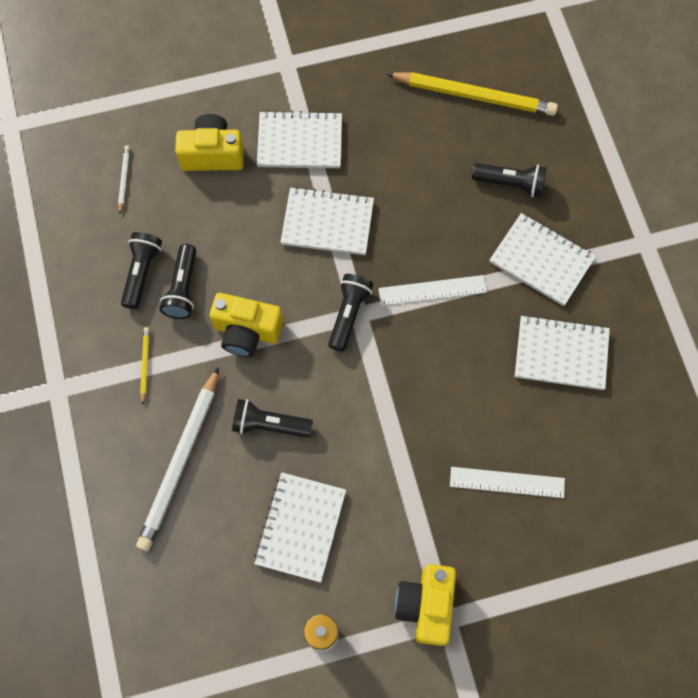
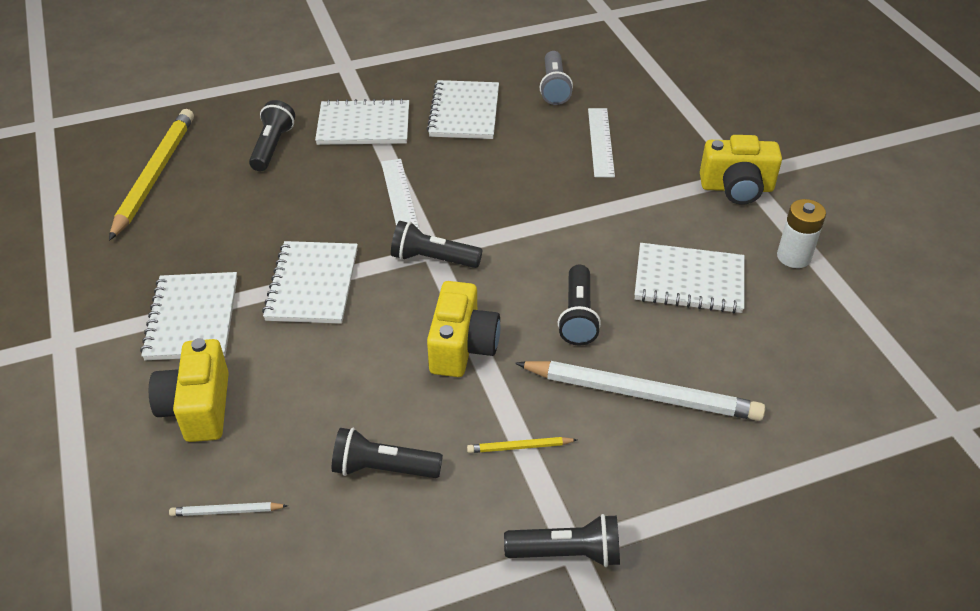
camera: 95 degrees left, 25 degrees down
black flashlight [160,244,196,319] -> black flashlight moved to [504,514,620,567]
white notebook [490,213,596,306] -> white notebook turned 60 degrees clockwise [315,99,409,145]
none -> grey flashlight [540,51,573,105]

